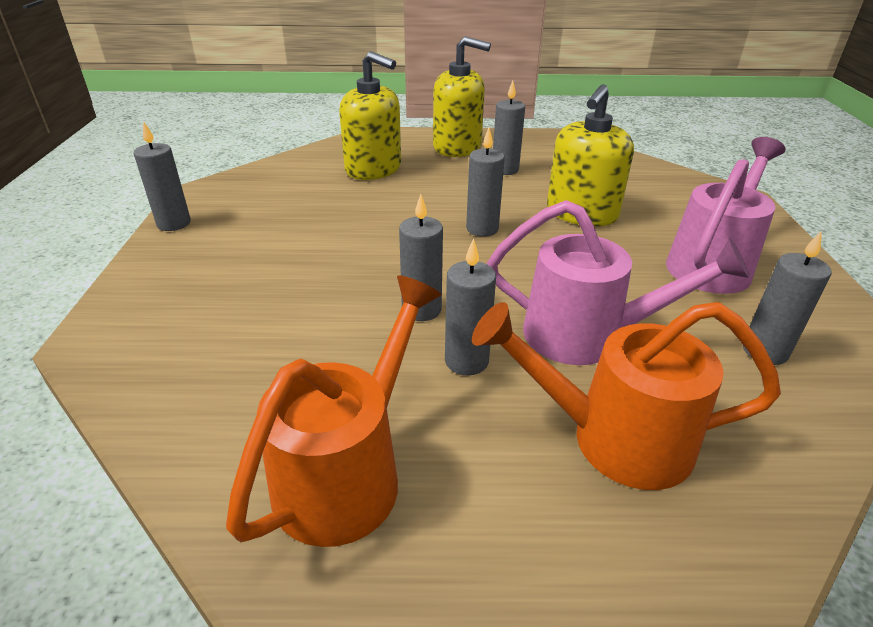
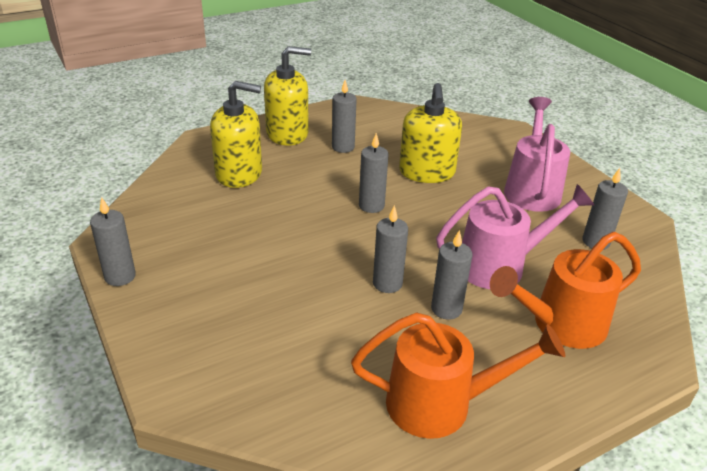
camera: 30 degrees left, 0 degrees up
orange watering can [226,275,442,547] -> orange watering can turned 90 degrees clockwise [351,312,565,439]

